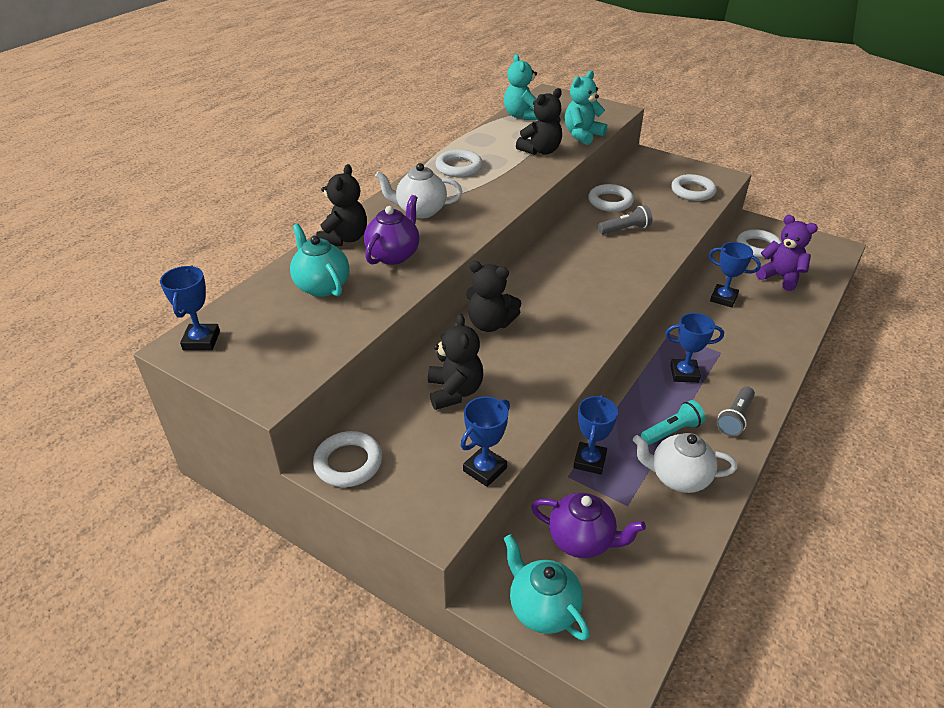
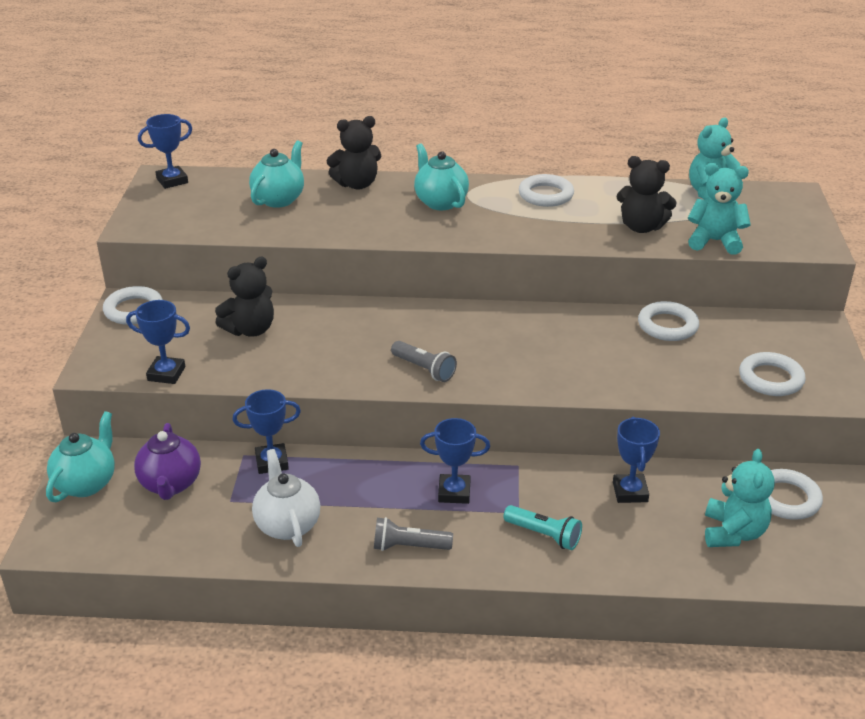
camera: 60 degrees right, 5 degrees down
purple teapot [364,195,419,265] -> none
white teapot [375,163,462,218] -> turquoise teapot [414,143,469,210]
black teddy bear [466,261,522,332] -> none
grey flashlight [598,205,653,234] -> grey flashlight moved to [391,341,457,382]
turquoise flashlight [641,400,706,445] -> turquoise flashlight moved to [503,505,582,550]
blue trophy [665,313,724,383] -> blue trophy turned 60 degrees counterclockwise [420,418,490,504]
purple teddy bear [756,215,818,291] -> turquoise teddy bear [705,449,775,547]

